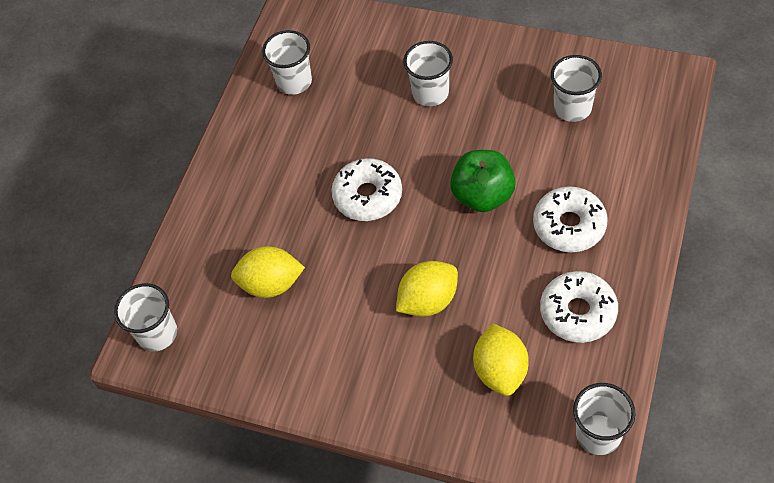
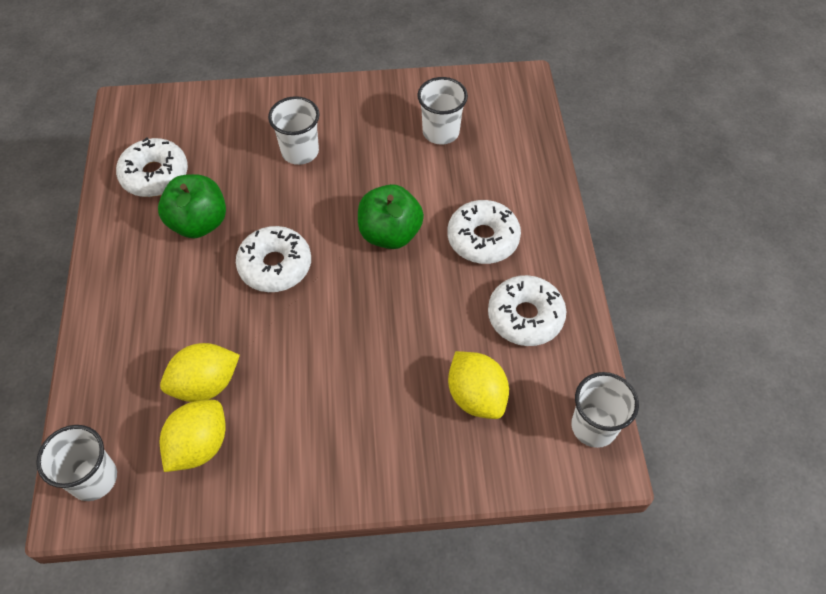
camera: 30 degrees left, 0 degrees up
white cup [262,30,312,95] -> white donut [116,137,188,197]
yellow lemon [396,261,458,316] -> yellow lemon moved to [160,400,226,472]
none -> green apple [158,174,226,238]

